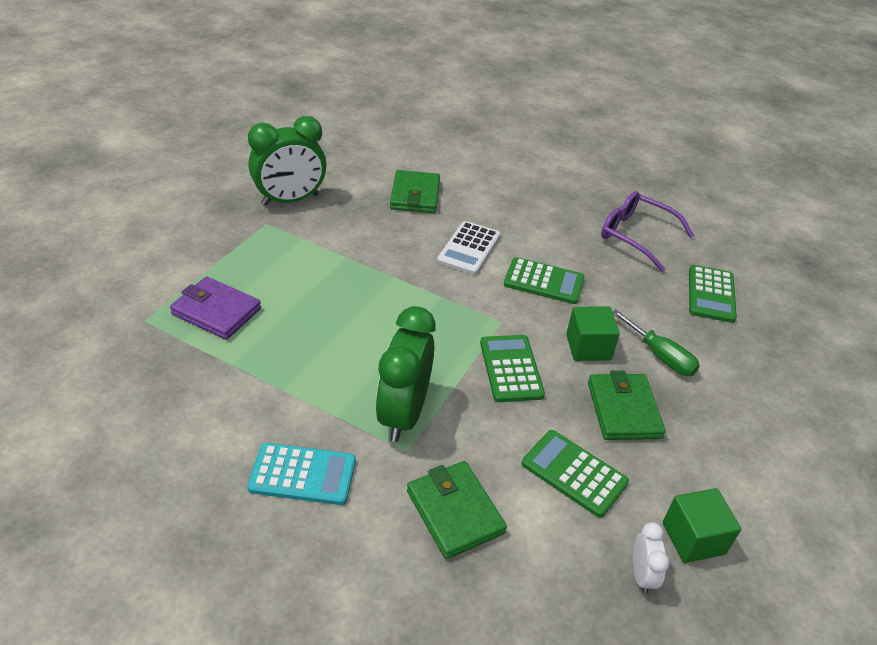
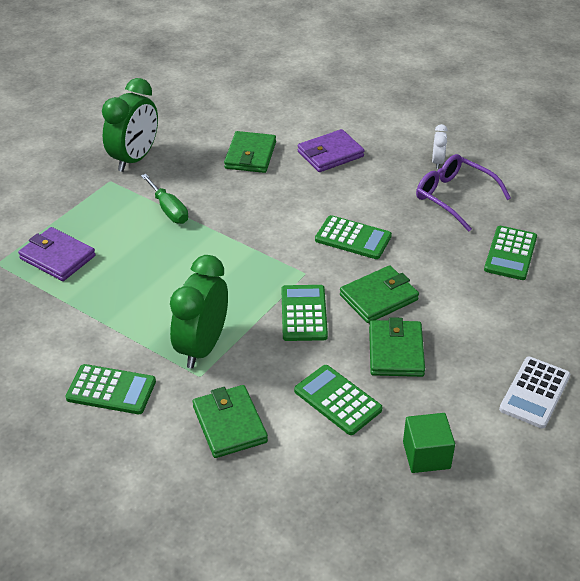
camera: 10 degrees right, 0 degrees up
turquoise calculator [247,443,356,505] -> green calculator [65,364,156,414]
green clock [248,116,326,206] -> green clock turned 45 degrees counterclockwise [102,78,158,172]
white calculator [437,221,501,275] -> white calculator moved to [499,357,570,428]
green cube [566,307,620,361] -> green wallet [340,265,419,323]
green screwdriver [612,309,700,376] -> green screwdriver moved to [141,174,188,224]
white clock [633,522,670,594] -> white clock moved to [432,124,448,169]
none -> purple wallet [298,129,364,172]

